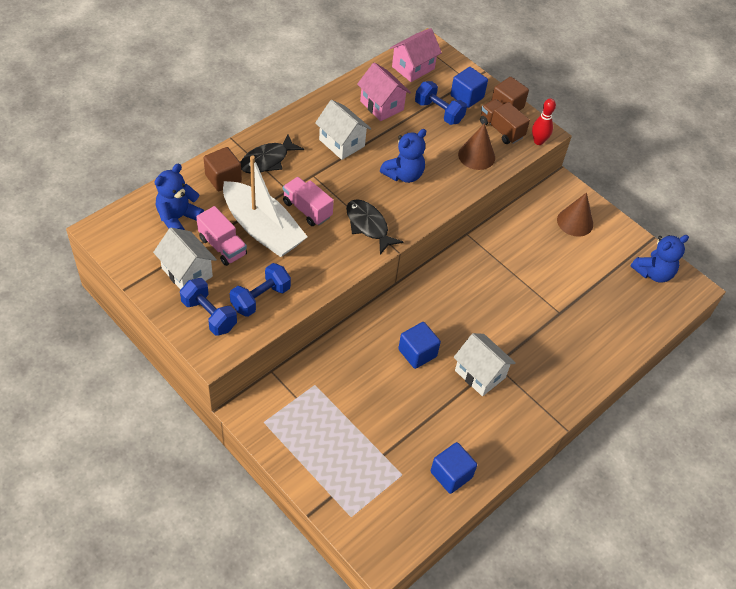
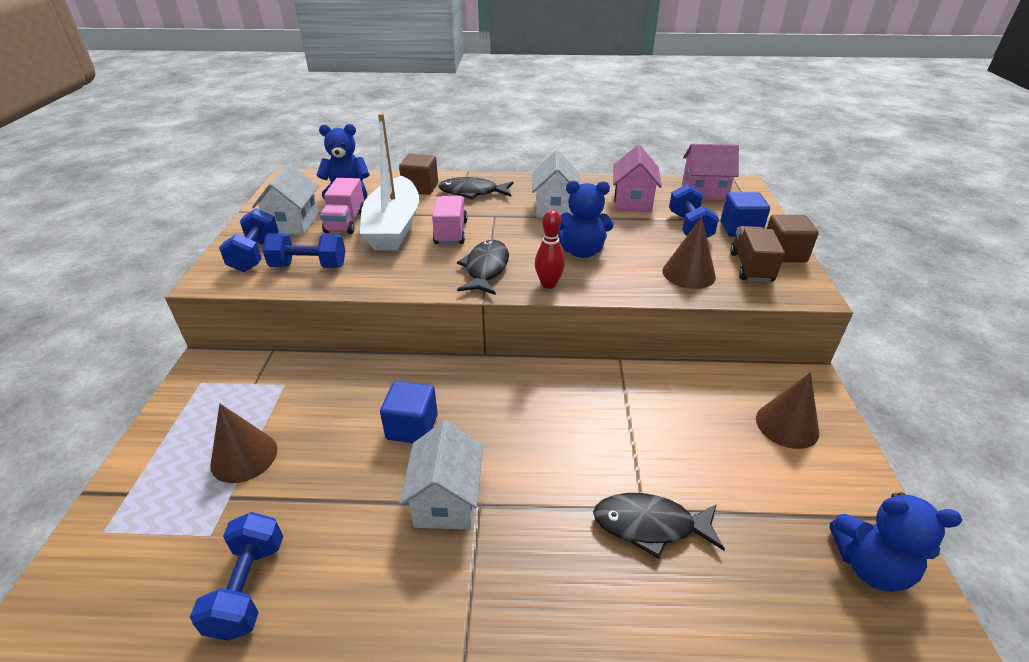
camera: 50 degrees right, 15 degrees down
blue cube [431,442,477,494] -> blue dumbbell [190,512,283,641]
red bowling pin [532,98,556,145] -> red bowling pin moved to [535,210,565,289]
none -> brown cone [210,404,277,483]
none -> black fish [593,493,725,559]

